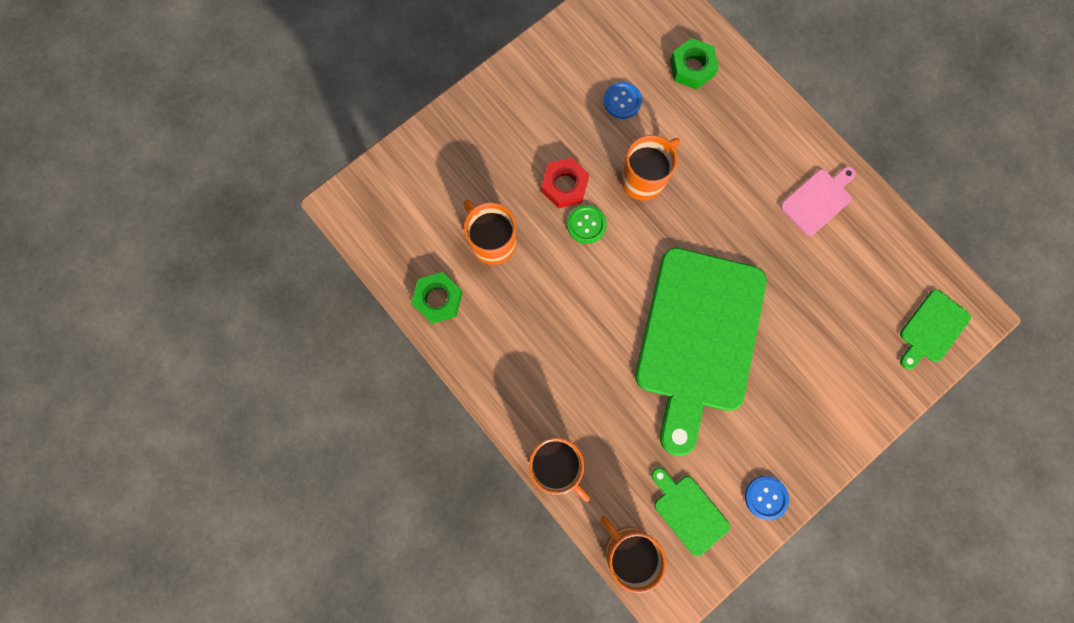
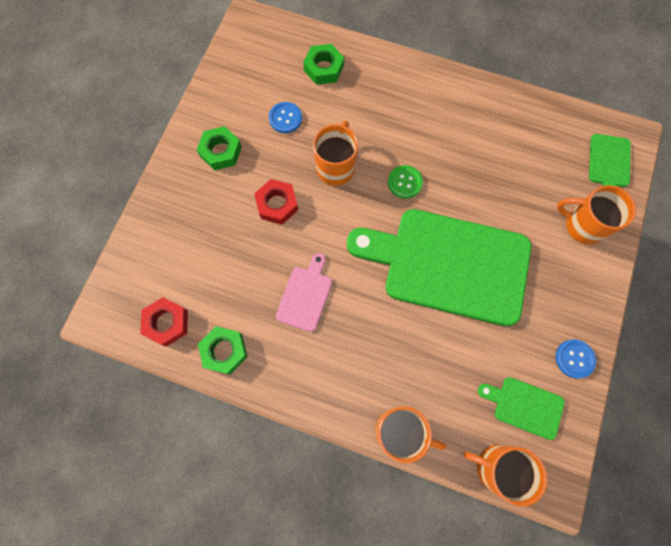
camera: 30 degrees left, 5 degrees down
orange mug [463,199,516,265] -> orange mug moved to [557,185,636,245]
green button [567,205,607,244] -> green button moved to [388,165,423,199]
green cutting board [635,248,767,456] -> green cutting board turned 120 degrees clockwise [347,209,531,326]
pink cutting board [780,167,856,236] -> pink cutting board moved to [276,253,332,332]
none -> red nut [140,297,188,347]
none -> green nut [197,126,242,171]

